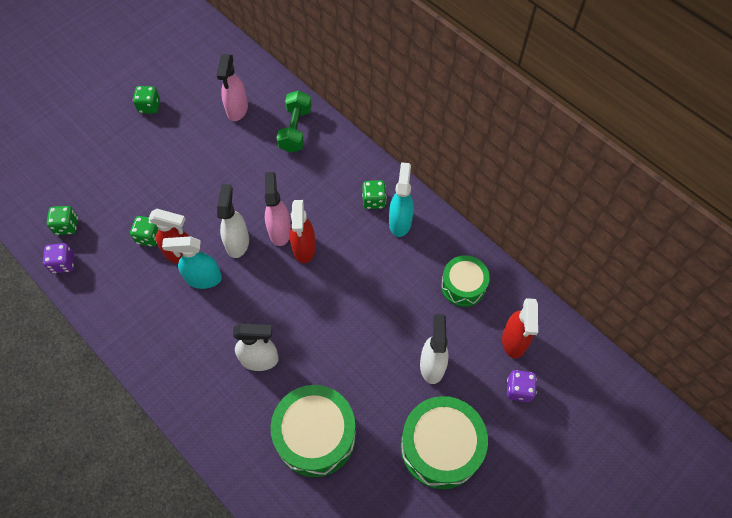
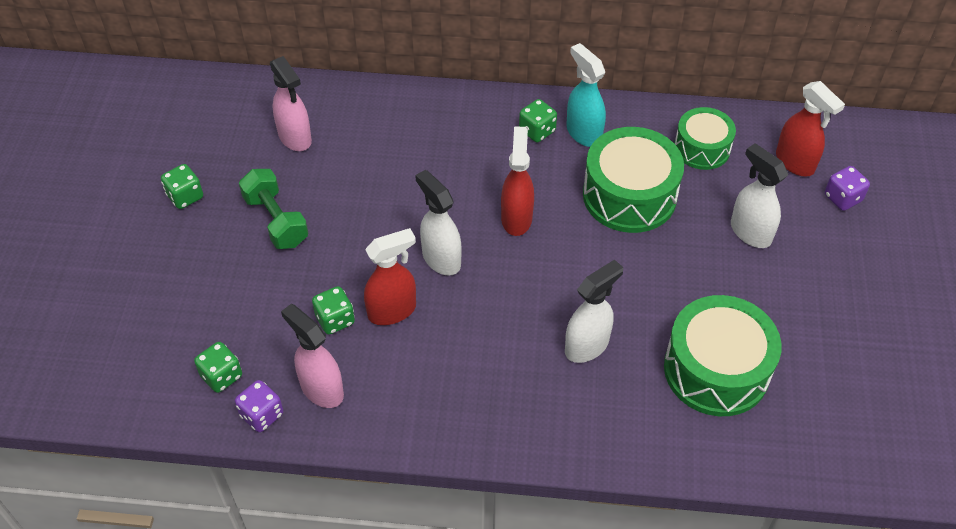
camera: 40 degrees left, 10 degrees down
turquoise spray bottle [162,236,222,289] -> none
pink spray bottle [264,172,291,246] -> pink spray bottle moved to [281,304,344,408]
green dumbbell [277,90,312,153] -> green dumbbell moved to [239,169,308,249]
red spray bottle [290,200,316,263] -> red spray bottle turned 135 degrees counterclockwise [501,126,534,236]
green drum [401,396,488,489] -> green drum moved to [583,127,684,233]

